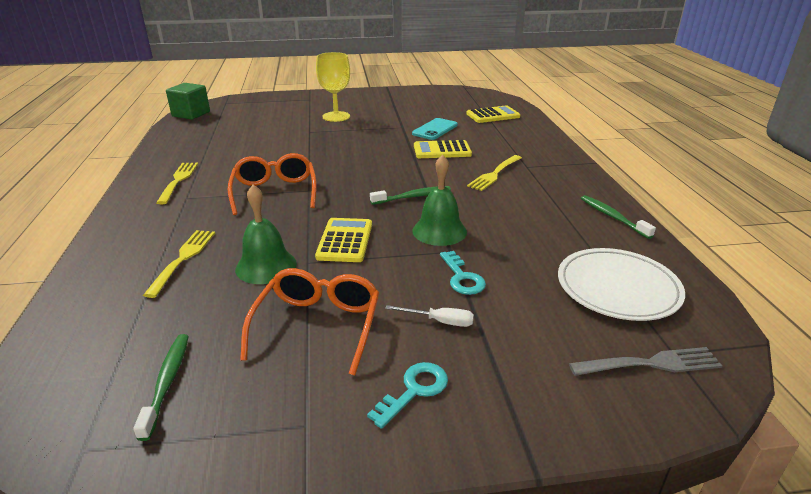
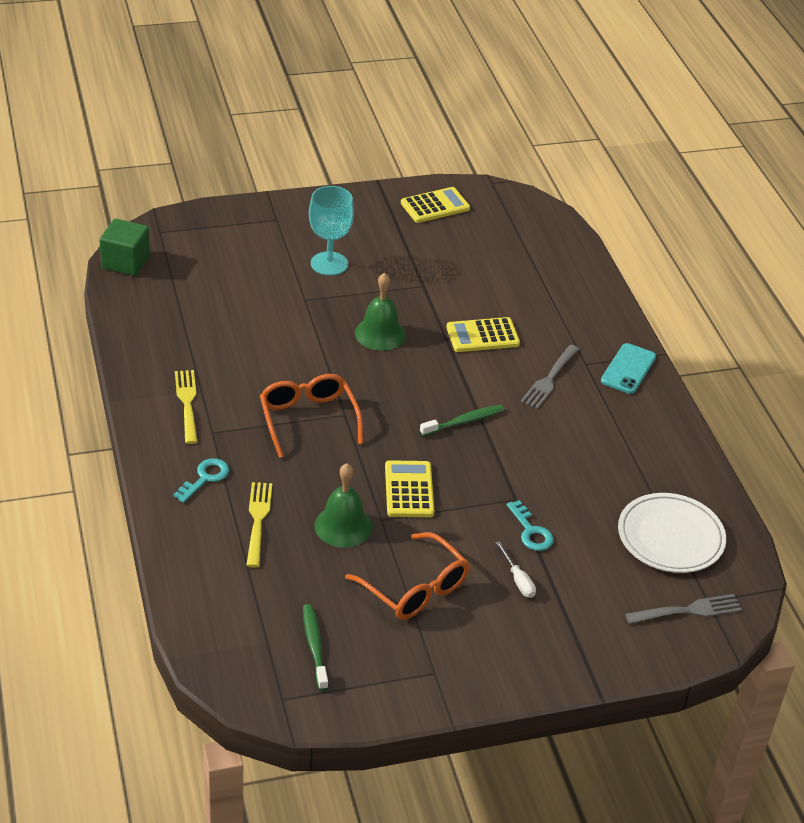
camera: 10 degrees left, 10 degrees up
orange glasses [240,268,379,375] -> orange glasses turned 135 degrees clockwise [345,532,470,620]
yellow goblet [316,52,350,122] -> turquoise goblet [309,186,354,276]
turquoise key [367,362,448,429] -> turquoise key moved to [173,458,229,503]
white screwdriver [385,305,474,327] -> white screwdriver turned 60 degrees clockwise [496,541,536,598]
turquoise phone [412,118,458,140] -> turquoise phone moved to [601,343,656,394]
green bell [412,155,467,246] -> green bell moved to [355,273,406,351]
yellow calculator [466,105,520,123] -> yellow calculator moved to [401,187,470,223]
yellow fork [467,155,522,191] -> grey fork [521,345,579,409]
green toothbrush [581,195,656,239] -> none

